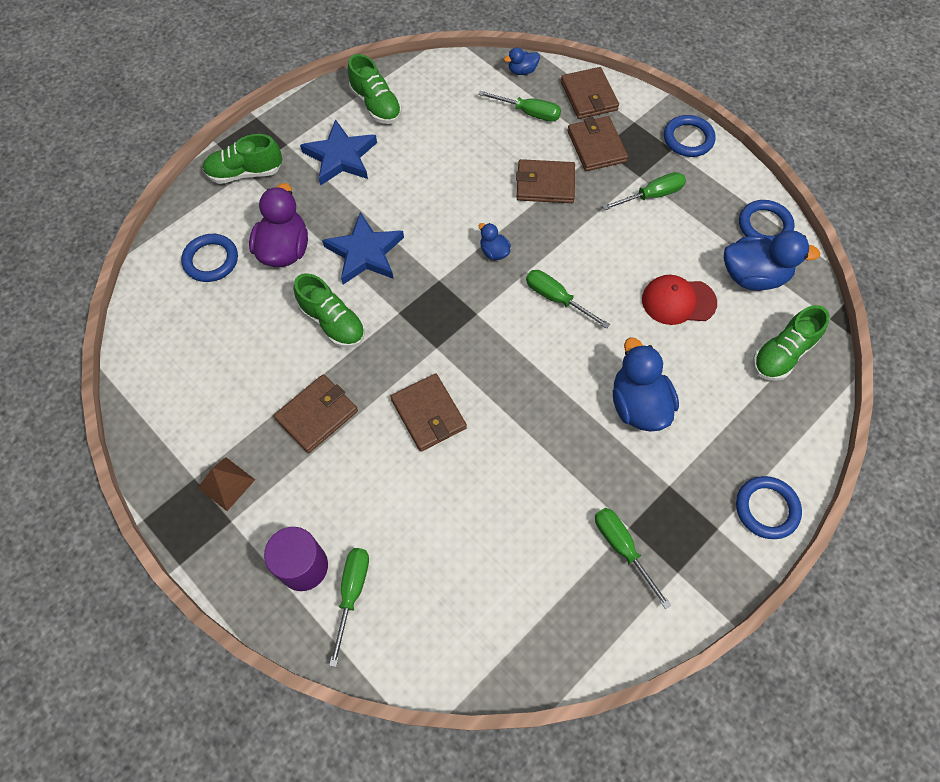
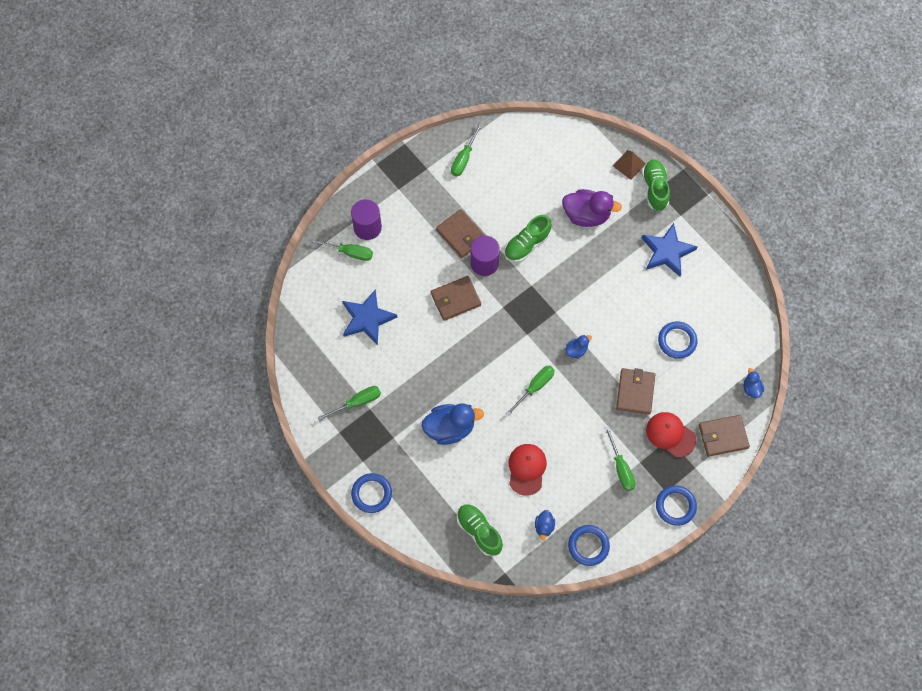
camera: 95 degrees right, 5 degrees up
blue ring [181,234,238,282] -> blue ring moved to [658,321,697,359]
brown pyramid [198,457,255,511] -> brown pyramid moved to [613,150,646,180]
blue star [322,212,404,285] -> blue star moved to [342,290,397,345]
green shoe [348,54,402,124] -> none
green screwdriver [478,91,561,122] -> green screwdriver moved to [451,123,483,176]
brown wallet [567,116,628,171] -> red cap [646,412,696,457]
blue duck [724,230,821,291] -> blue duck [535,510,555,540], size x0.50
none -> purple cylinder [470,236,500,276]

